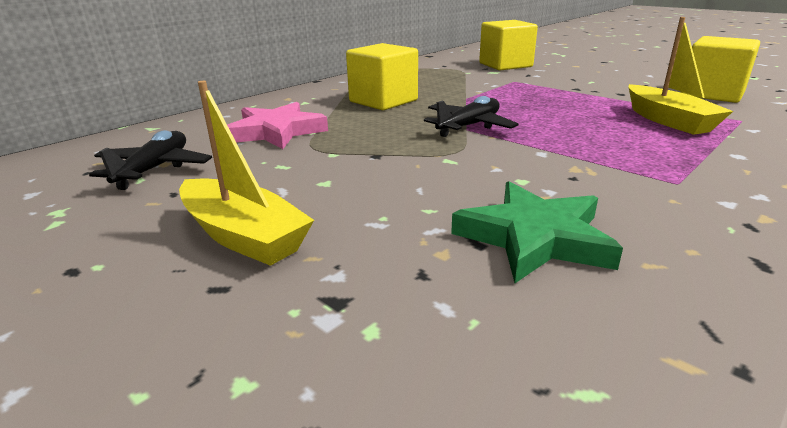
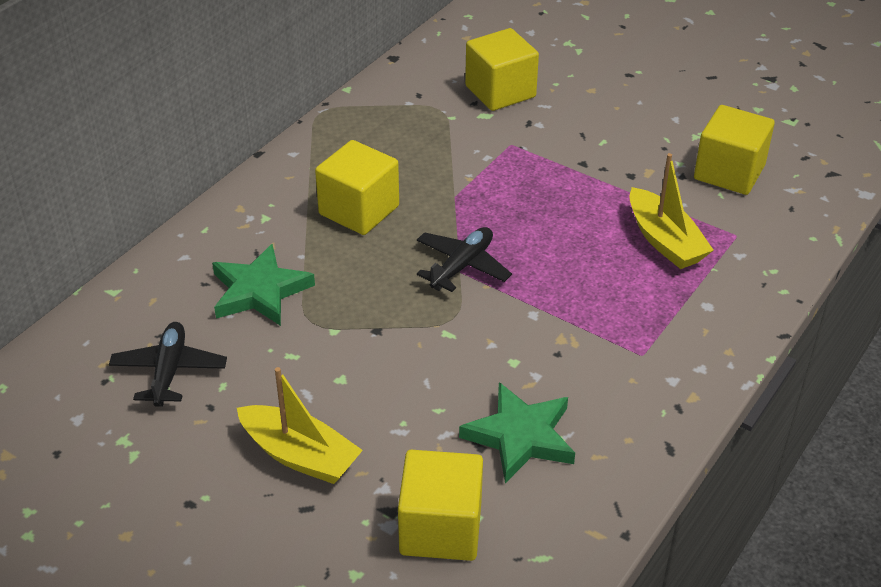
camera: 10 degrees left, 15 degrees up
pink star [227,102,328,149] -> green star [212,244,315,326]
none -> yellow cube [398,450,483,561]

